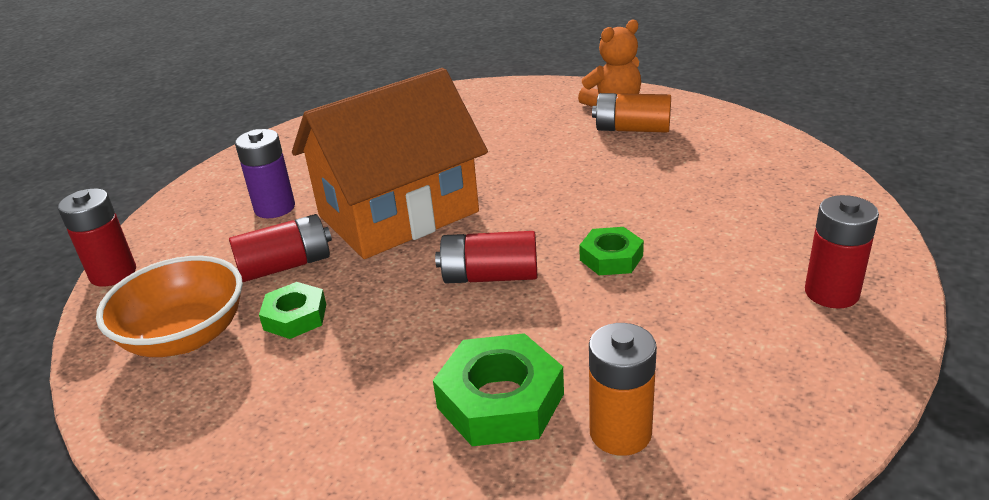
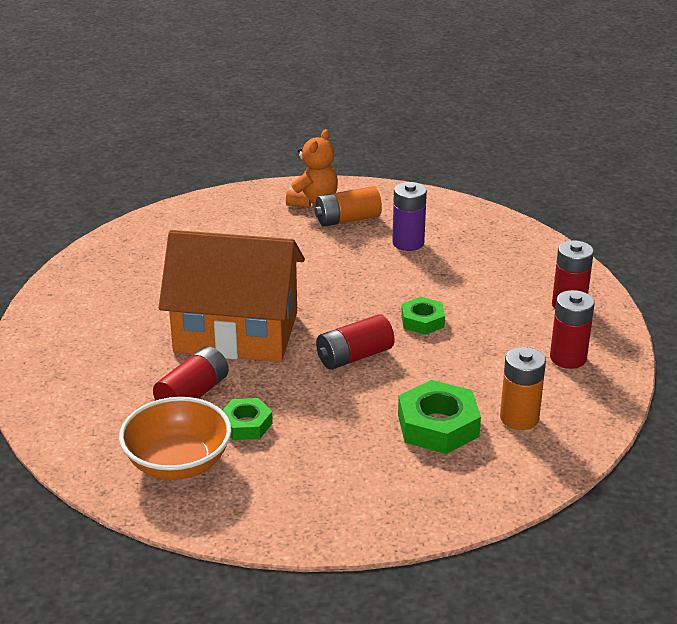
camera: 35 degrees left, 0 degrees up
red battery [58,189,136,287] -> red battery moved to [550,290,595,369]
purple battery [235,129,295,218] -> purple battery moved to [392,182,427,251]
orange house [292,68,488,259] -> orange house turned 75 degrees clockwise [159,230,305,362]

